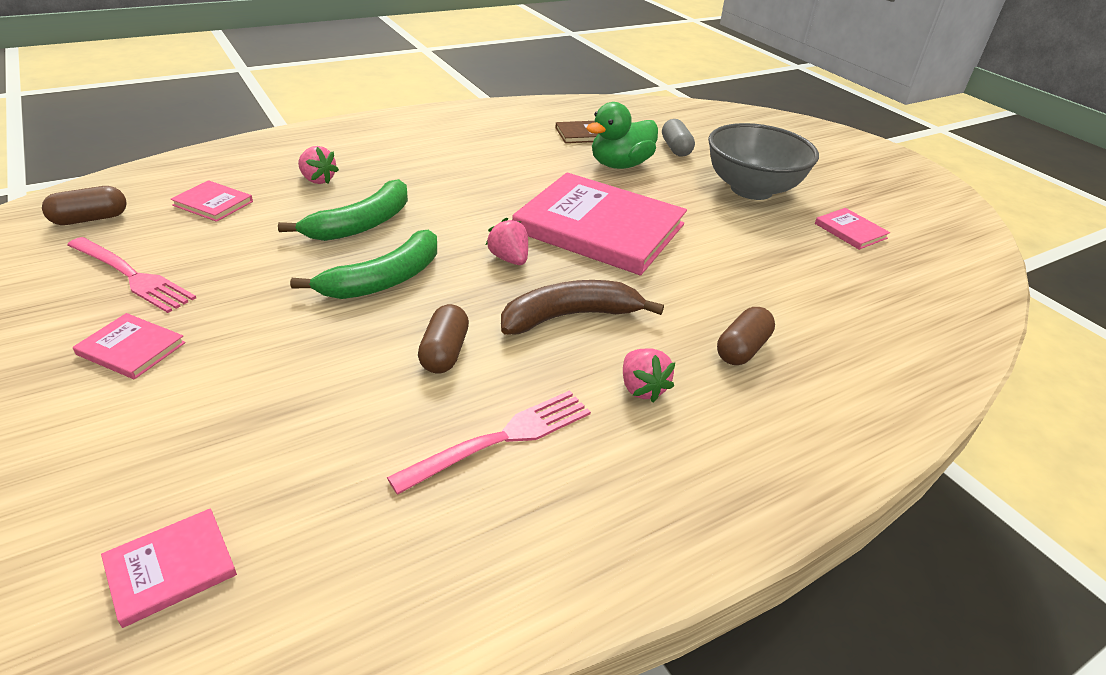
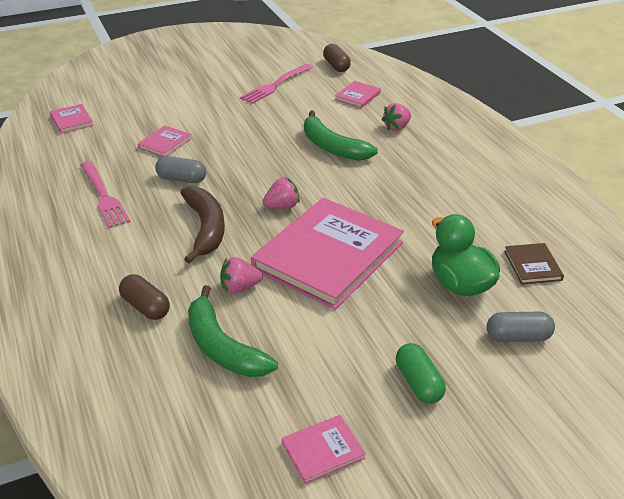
camera: 100 degrees right, 0 degrees up
pink book [73,313,186,380] -> pink book moved to [138,125,192,157]
green banana [290,229,437,299] -> green banana moved to [188,285,278,377]
brown capsule [418,304,469,373] -> grey capsule [155,156,206,183]
pink strawberry [623,348,675,402] -> pink strawberry moved to [220,257,263,294]
grey bowl [708,123,819,200] -> green capsule [396,343,446,404]

